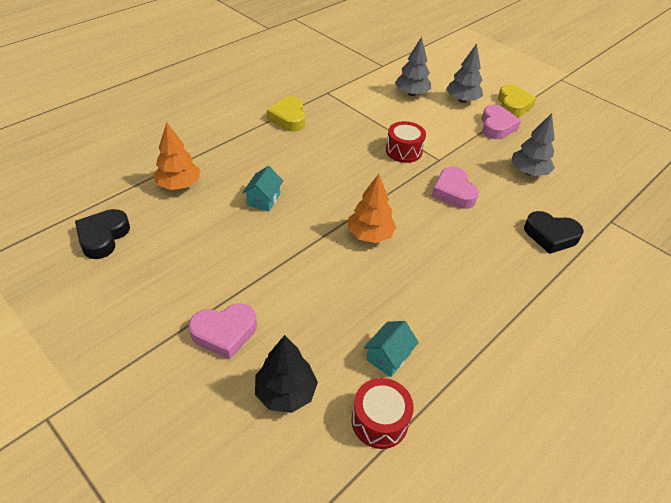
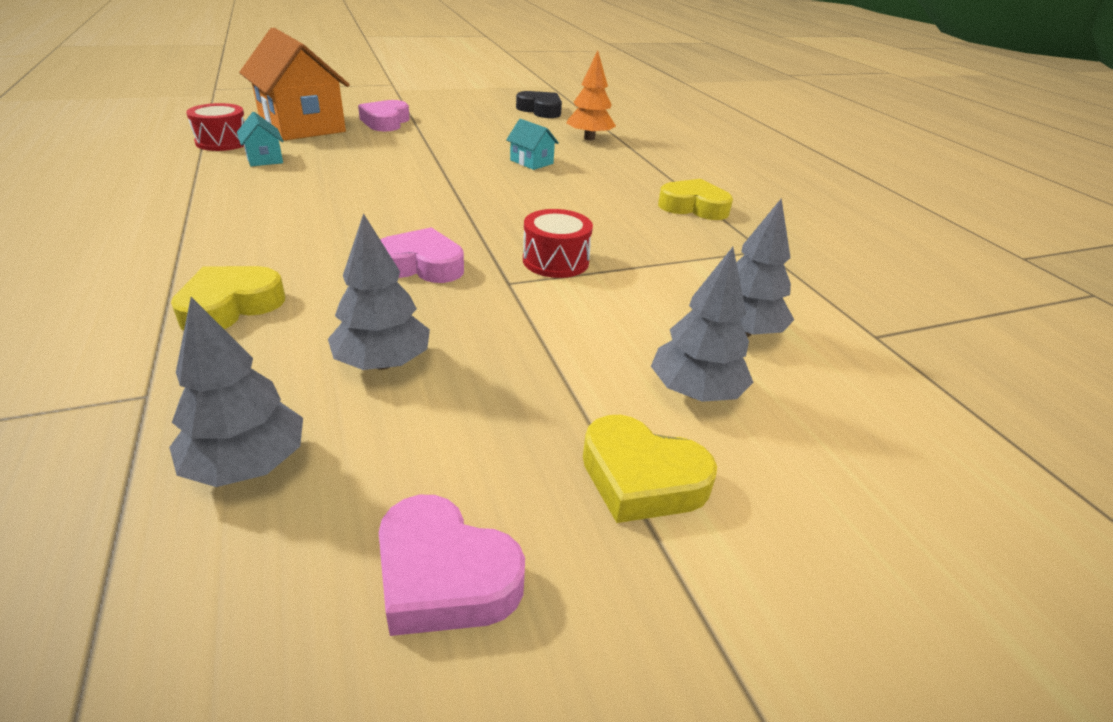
camera: 115 degrees right, 10 degrees down
black tree [255,335,318,413] -> orange house [239,28,350,141]
orange tree [348,174,396,243] -> none
pink heart [481,105,521,139] -> pink heart moved to [379,495,525,636]
black heart [524,211,584,254] -> yellow heart [171,266,285,331]
none -> grey tree [169,297,303,487]

